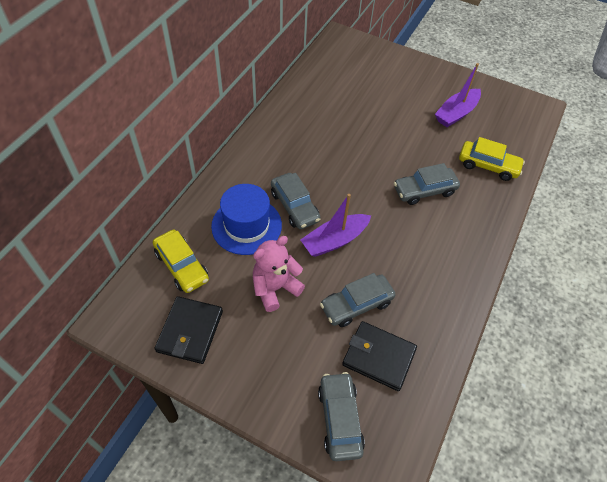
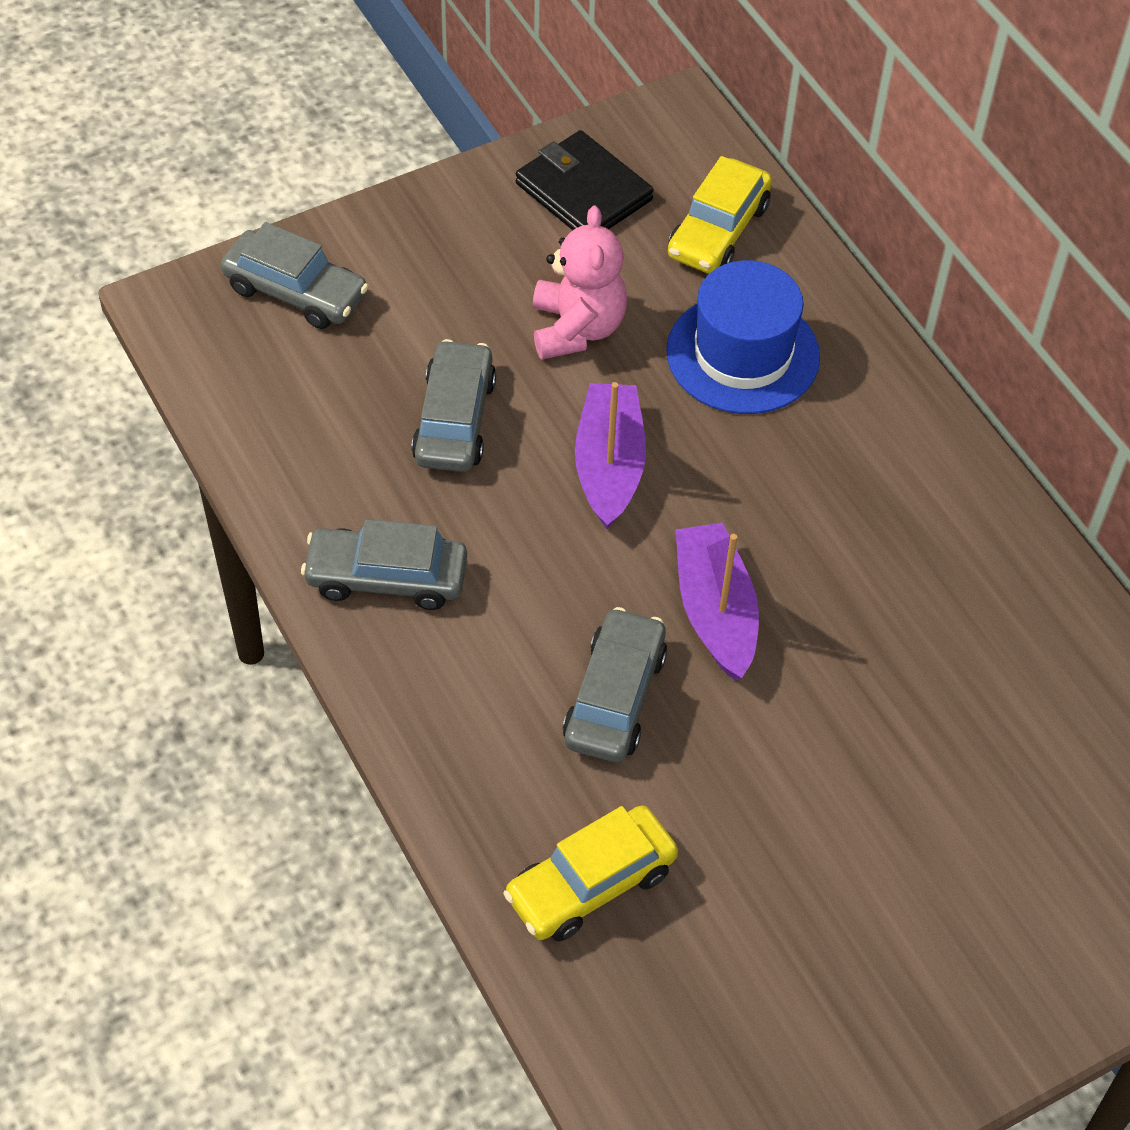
camera: 125 degrees right, 0 degrees up
yellow car [153,230,209,293] -> yellow car turned 60 degrees counterclockwise [668,156,772,274]
grey car [271,173,321,229] -> grey car moved to [301,519,467,610]
black wallet [342,321,417,391] -> none
purple boat [435,63,481,127] -> purple boat moved to [676,523,759,680]

